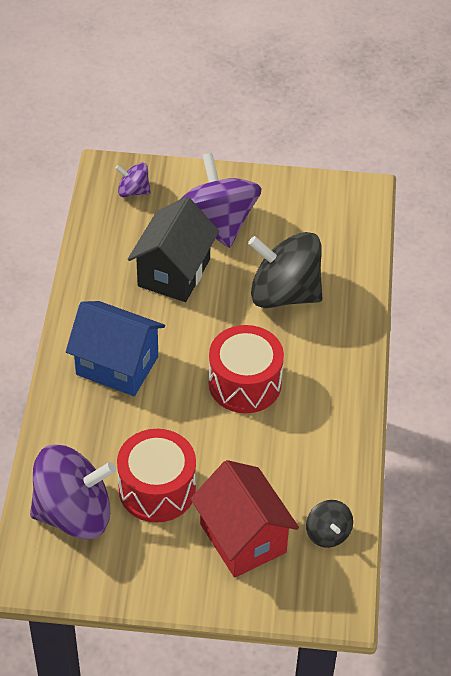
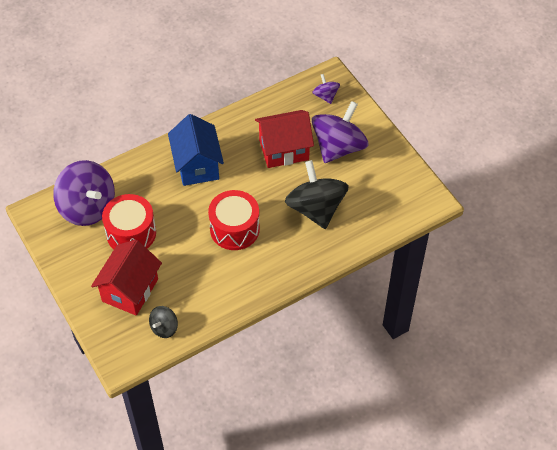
camera: 55 degrees right, 5 degrees up
black house [128,197,219,302] -> red house [255,110,314,168]

